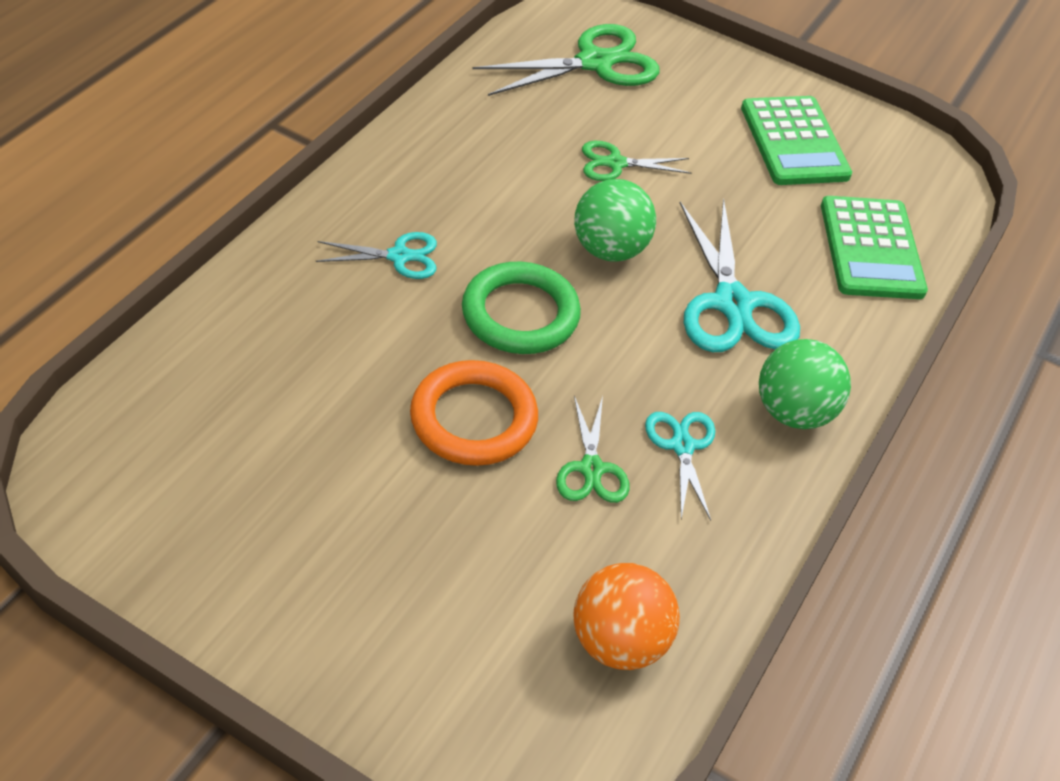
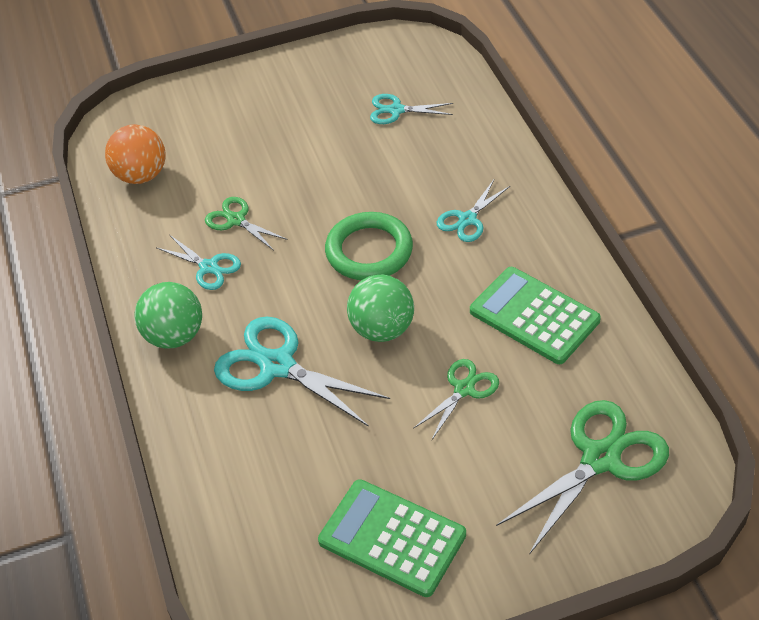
camera: 140 degrees right, 0 degrees up
orange ring [410,360,538,466] -> none
green scissors [472,24,659,96] -> green scissors turned 150 degrees counterclockwise [496,400,669,555]
green calculator [821,196,928,299] -> green calculator moved to [470,267,601,364]
none -> turquoise scissors [370,94,453,124]

